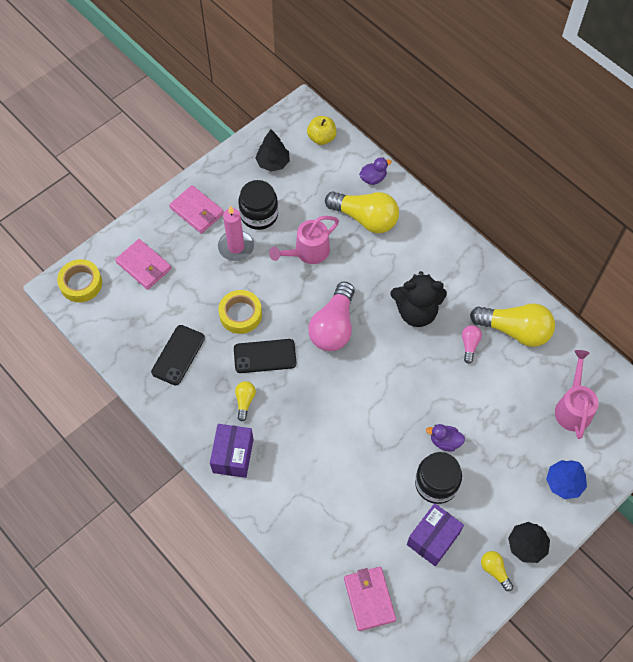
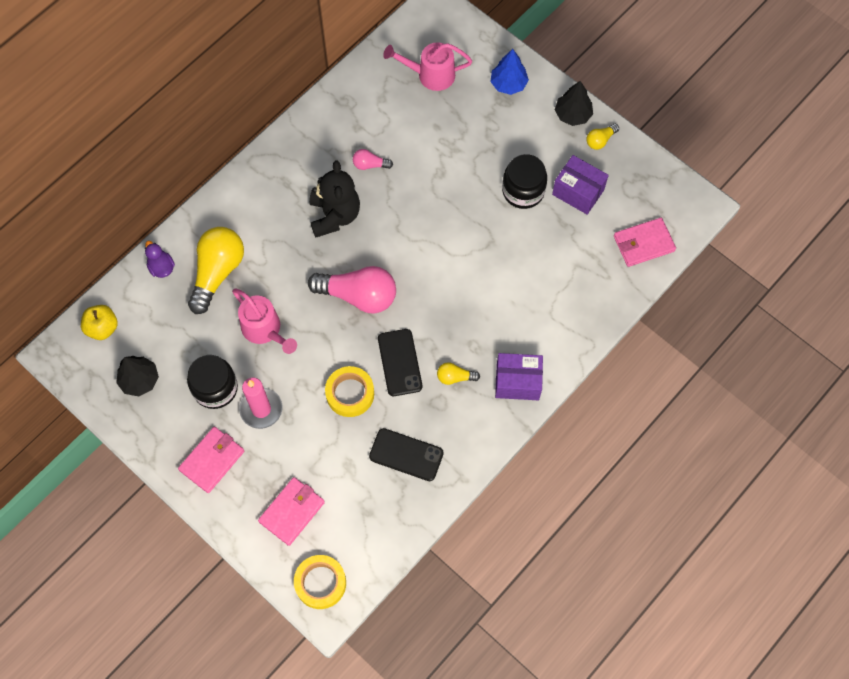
camera: 95 degrees left, 5 degrees up
purple duck [426,424,465,452] -> none
yellow light bulb [470,303,555,347] -> none

